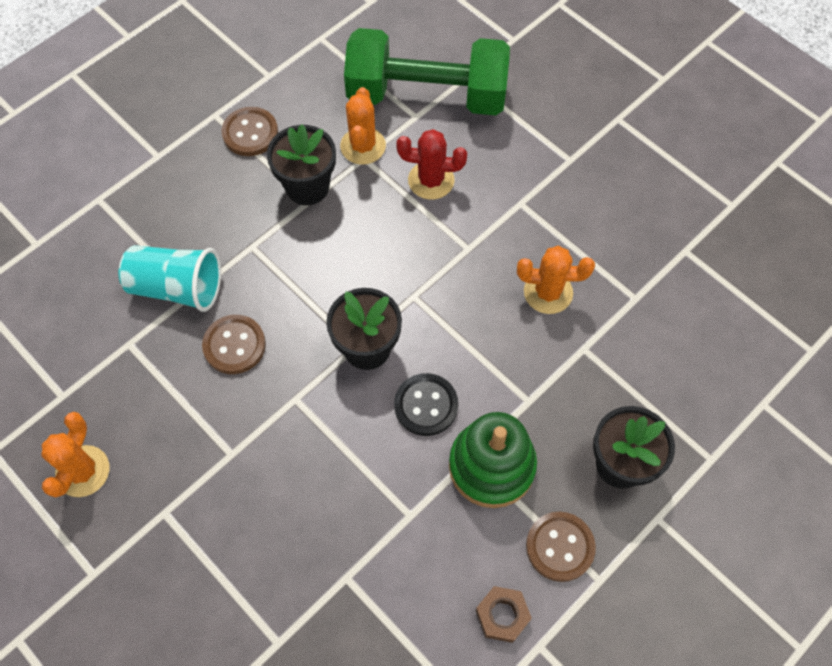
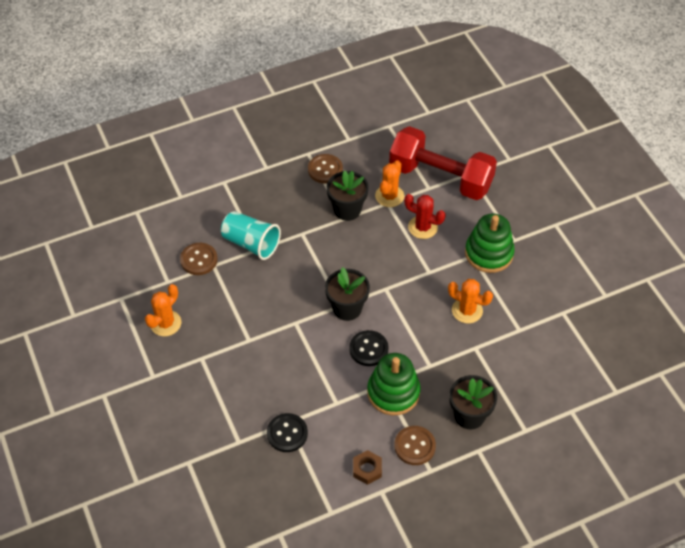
camera: 20 degrees right, 10 degrees down
brown button [202,315,266,374] -> brown button moved to [180,243,218,275]
green dumbbell [344,28,510,115] -> red dumbbell [389,126,497,200]
none -> black button [267,413,308,452]
none -> green stacking toy [465,214,515,273]

